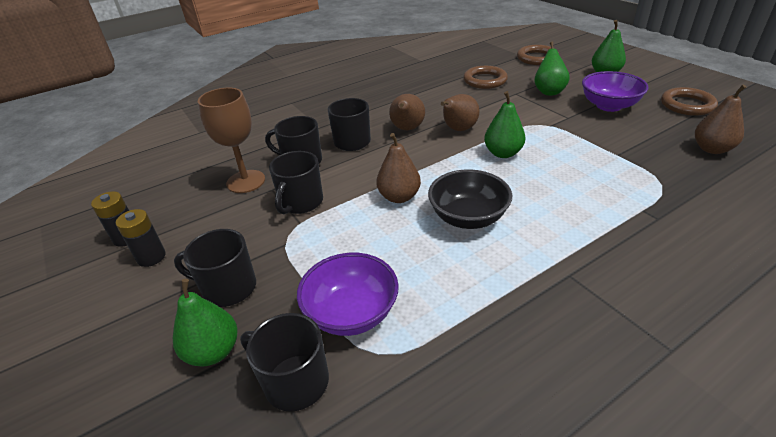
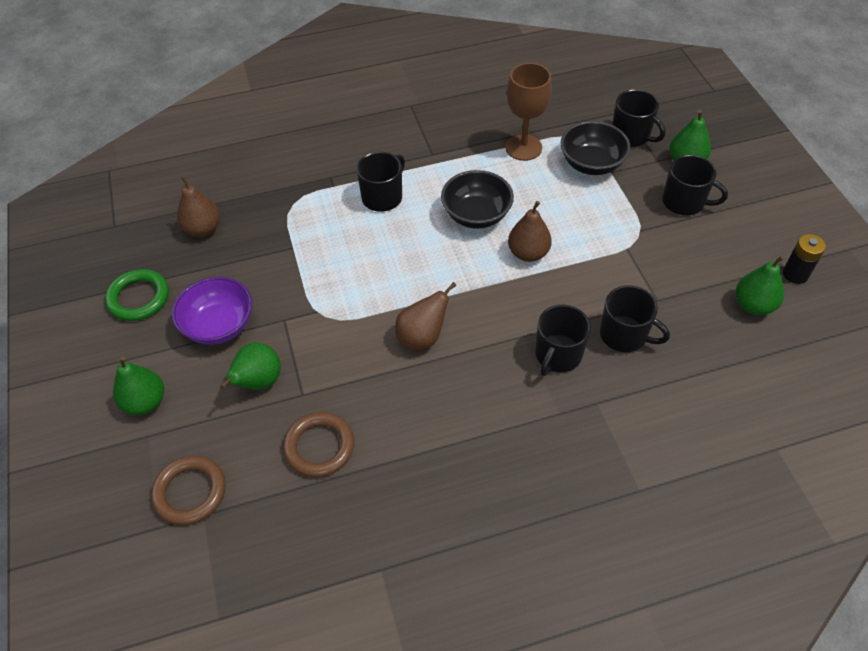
camera: 165 degrees left, 15 degrees up
black battery [116,209,166,267] -> none
brown goblet [198,88,265,193] -> brown goblet moved to [506,63,552,161]
black mug [269,151,323,214] -> black mug moved to [356,152,405,212]
purple bowl [297,253,399,336] -> black bowl [561,121,630,175]
brown pear [389,94,425,130] -> none
green pear [484,91,526,158] -> green pear moved to [736,256,785,315]
brown ring [661,87,718,116] -> green ring [105,269,169,321]

